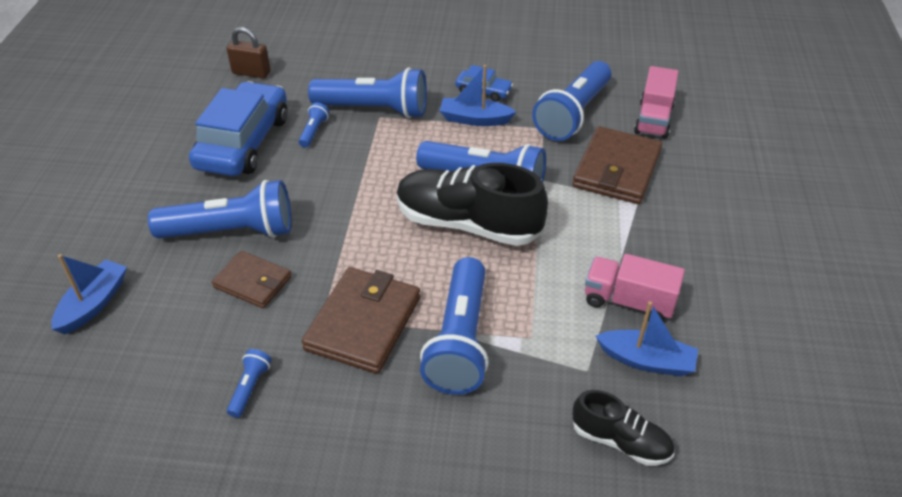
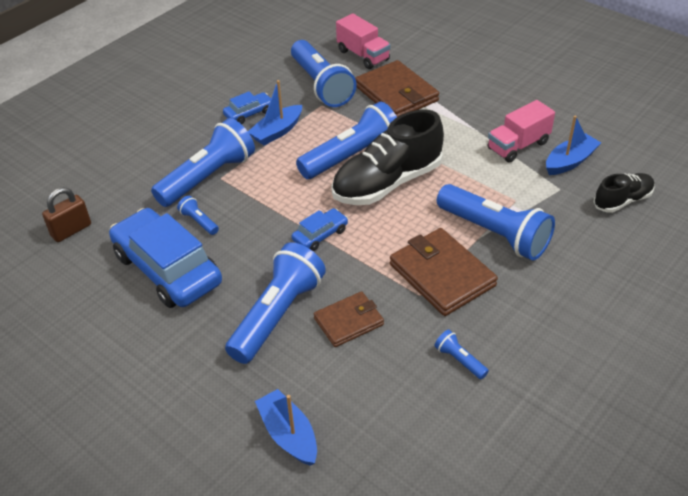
camera: 55 degrees left, 0 degrees up
none -> blue car [292,208,348,251]

